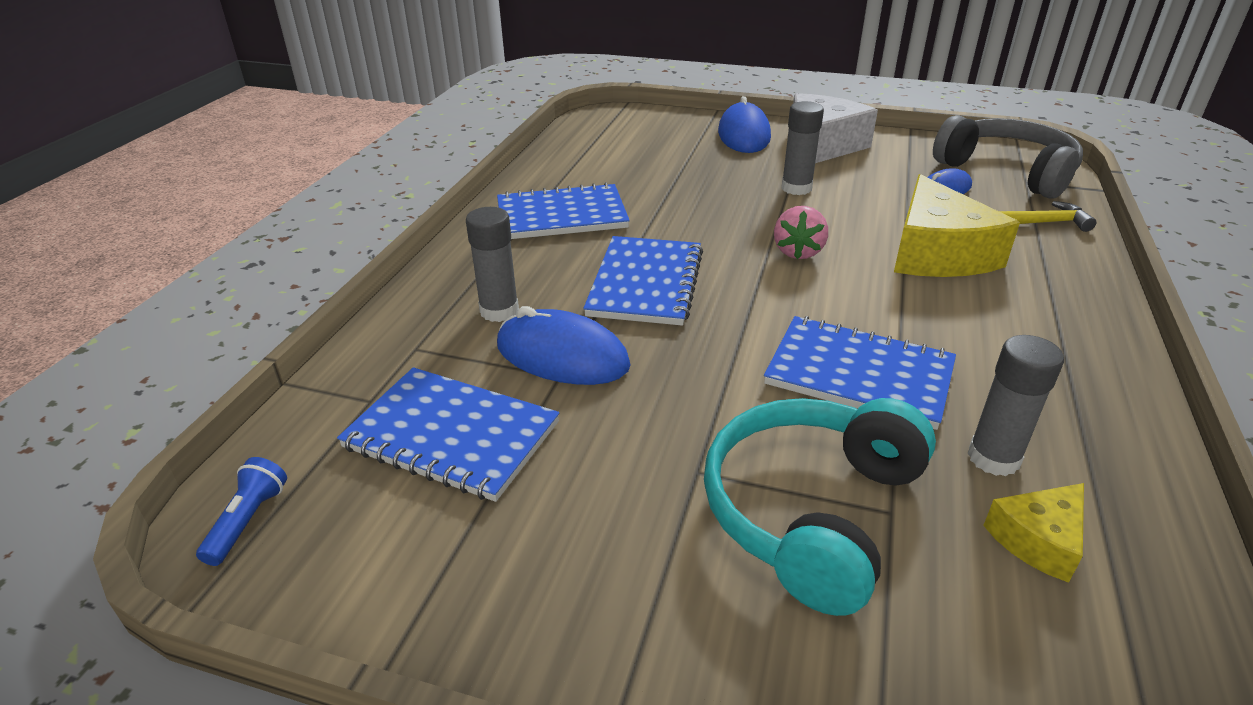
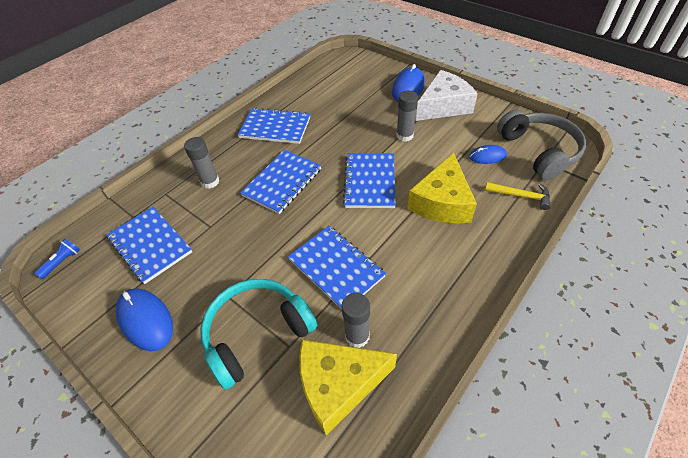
camera: 25 degrees right, 15 degrees up
blue mouse [497,306,631,385] -> blue mouse moved to [116,288,173,351]
pink strawberry [774,206,828,259] -> blue notebook [343,153,396,208]
yellow cheese [983,483,1084,583] -> yellow cheese [299,340,397,436], size x1.95

